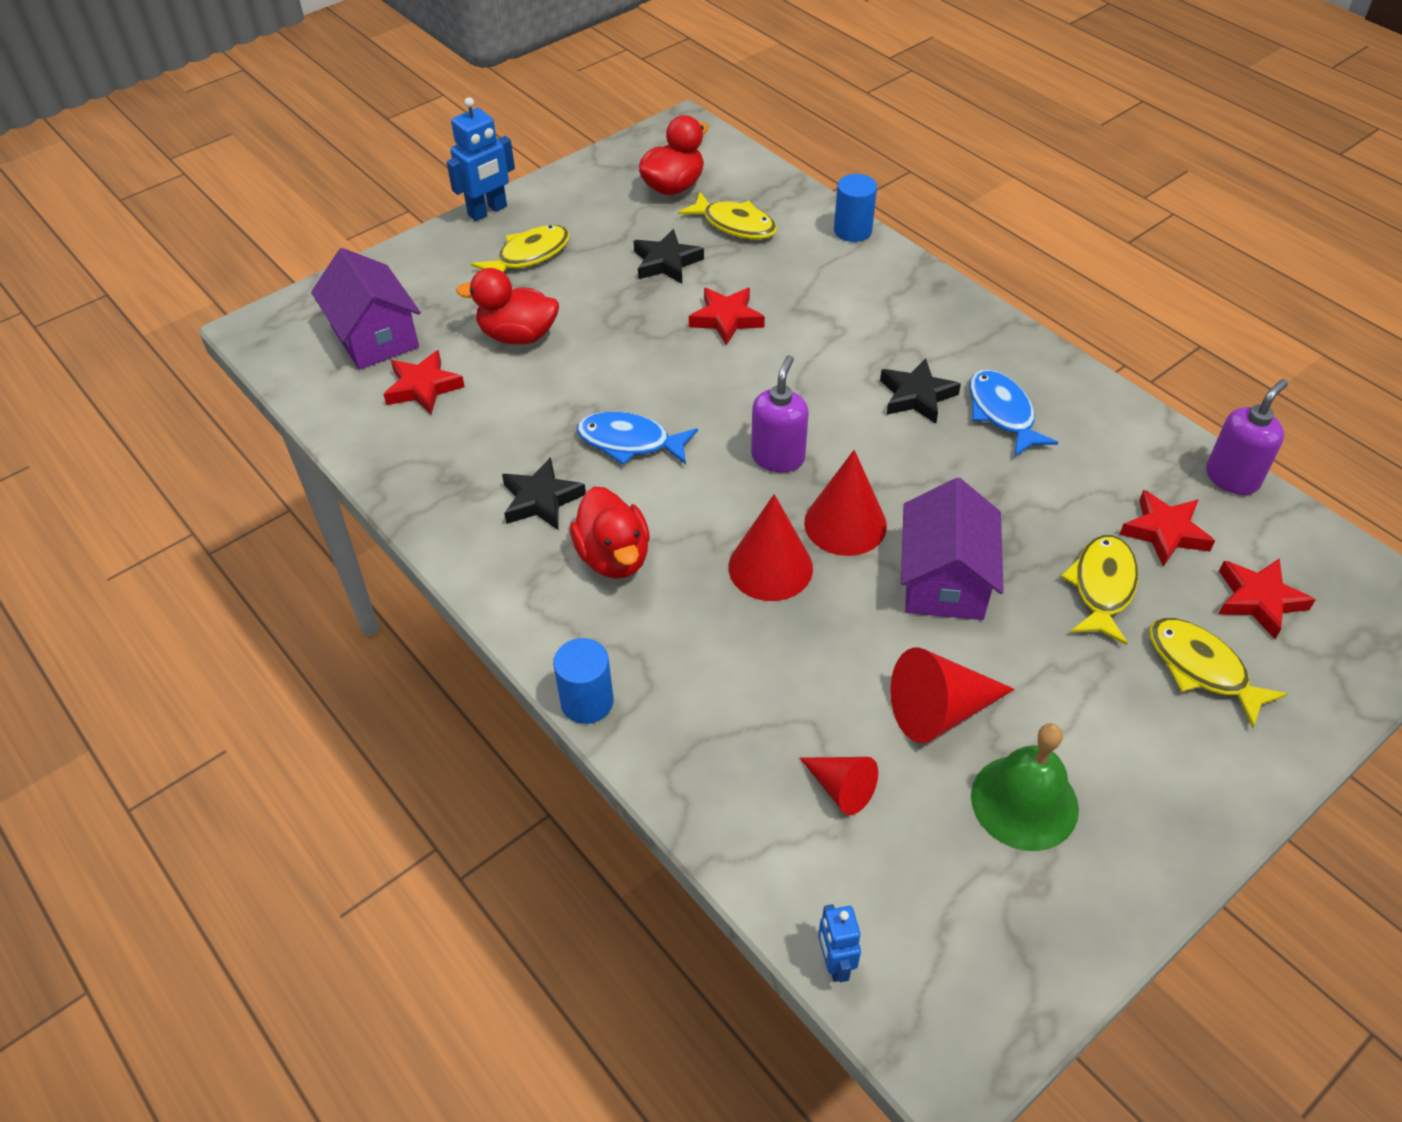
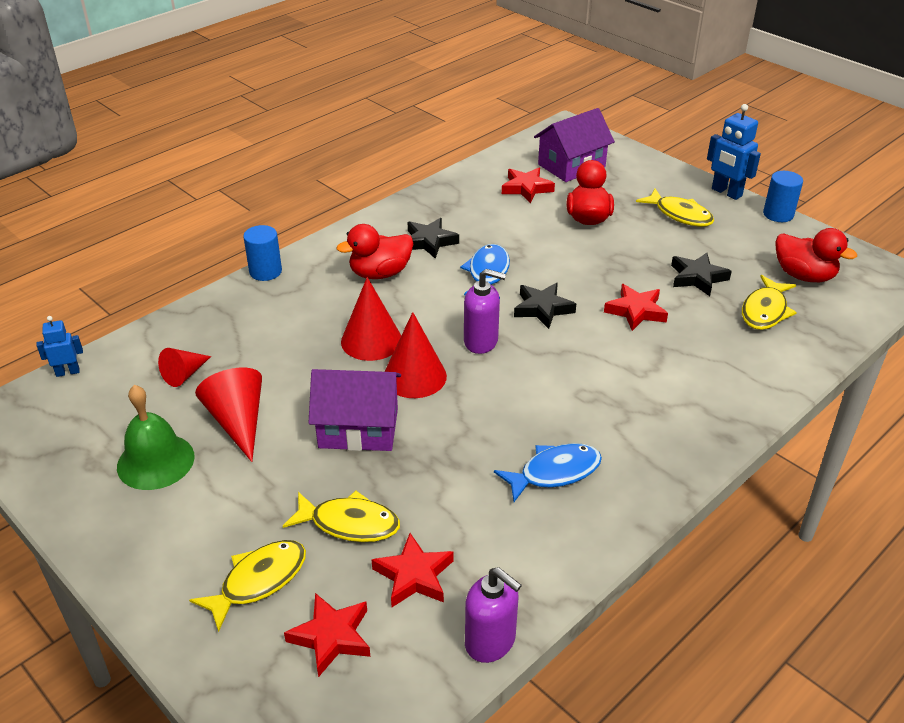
camera: 85 degrees right, 10 degrees down
blue cylinder [834,174,877,242] -> blue cylinder moved to [763,171,803,222]
black star [880,358,961,424] -> black star moved to [514,283,576,329]

